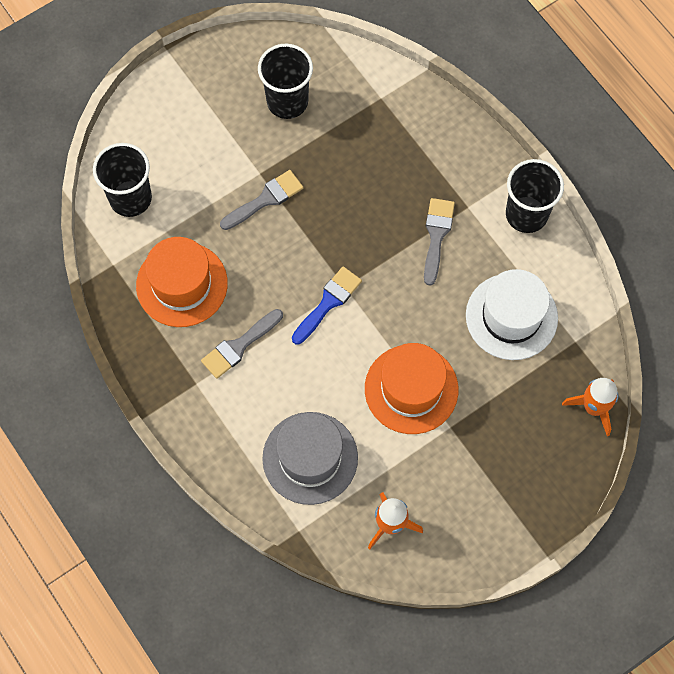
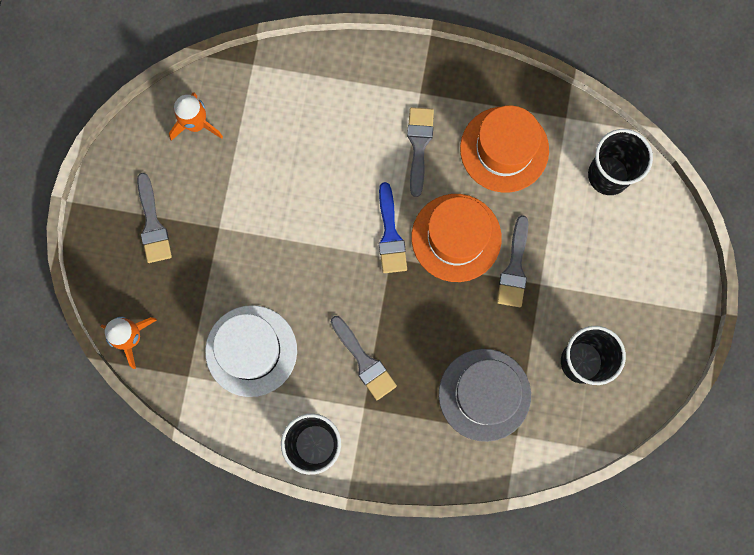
camera: 135 degrees right, 10 degrees up
grey hat [262,412,358,505] -> grey hat moved to [439,349,531,442]
orange hat [365,343,459,434] -> orange hat moved to [411,194,502,282]
none -> grey brush [137,173,172,263]

